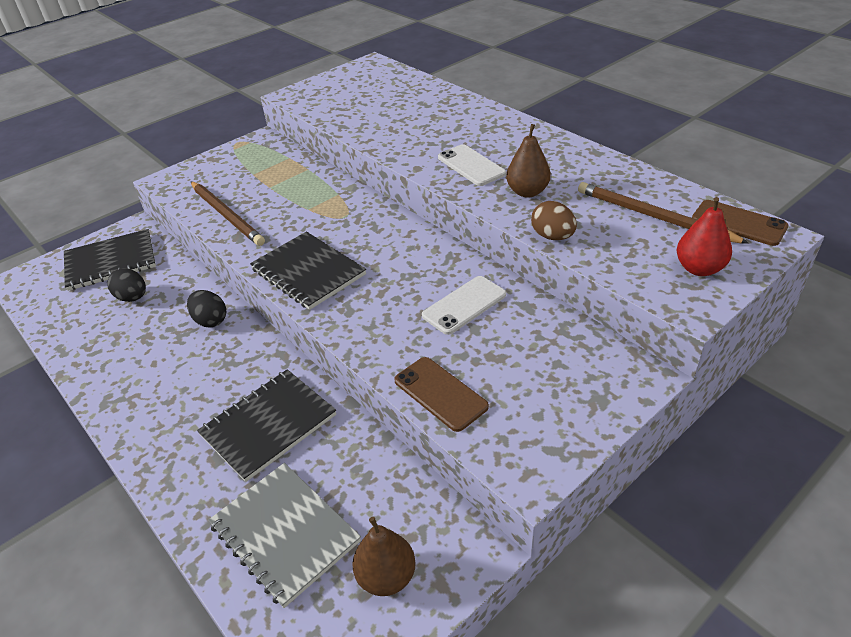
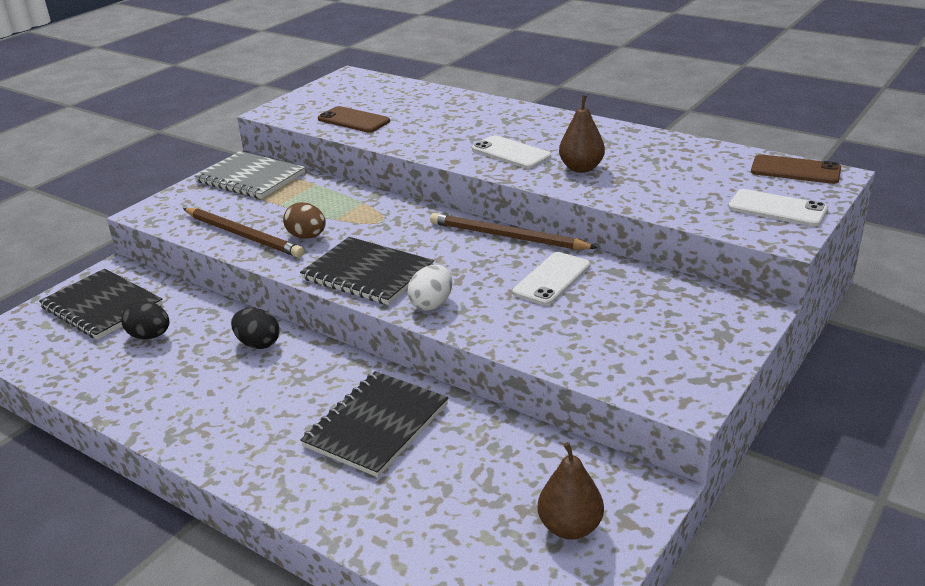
camera: 15 degrees left, 10 degrees down
black notebook [64,229,156,291] -> black notebook turned 75 degrees clockwise [39,269,163,340]
grey notebook [208,463,361,608] -> grey notebook moved to [194,151,305,199]
brown phone [394,357,489,432] -> brown phone moved to [318,106,390,133]
brown egg [531,201,577,240] -> brown egg moved to [283,202,326,239]
brown pencil [578,182,749,244] -> brown pencil moved to [430,213,597,250]
red pear [677,197,732,276] -> white phone [728,189,828,226]
none -> white egg [407,265,452,311]

